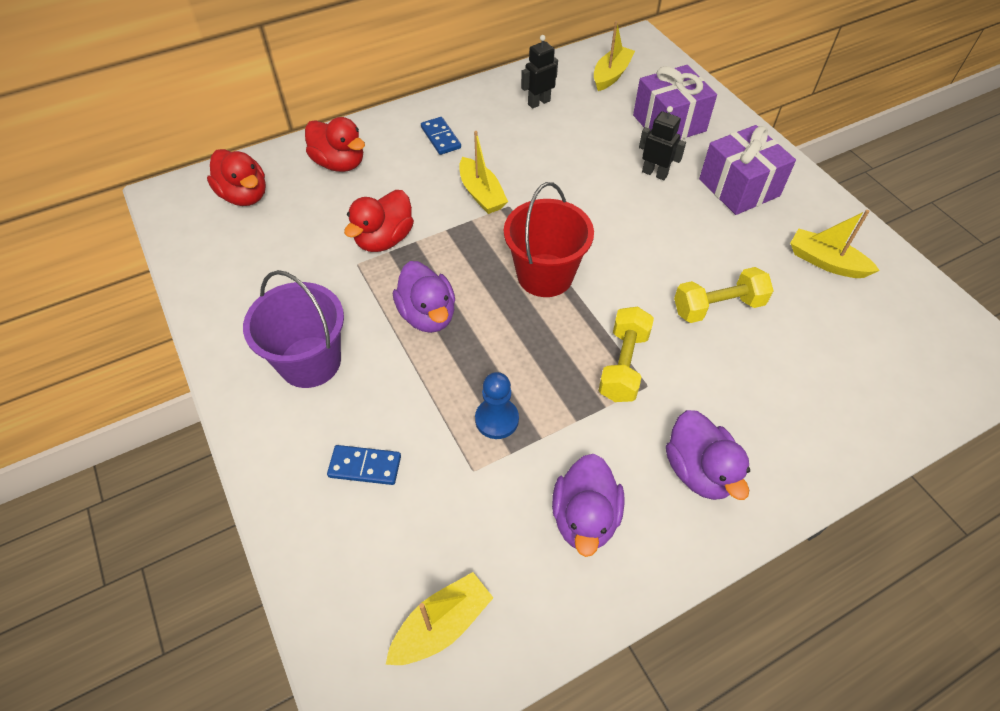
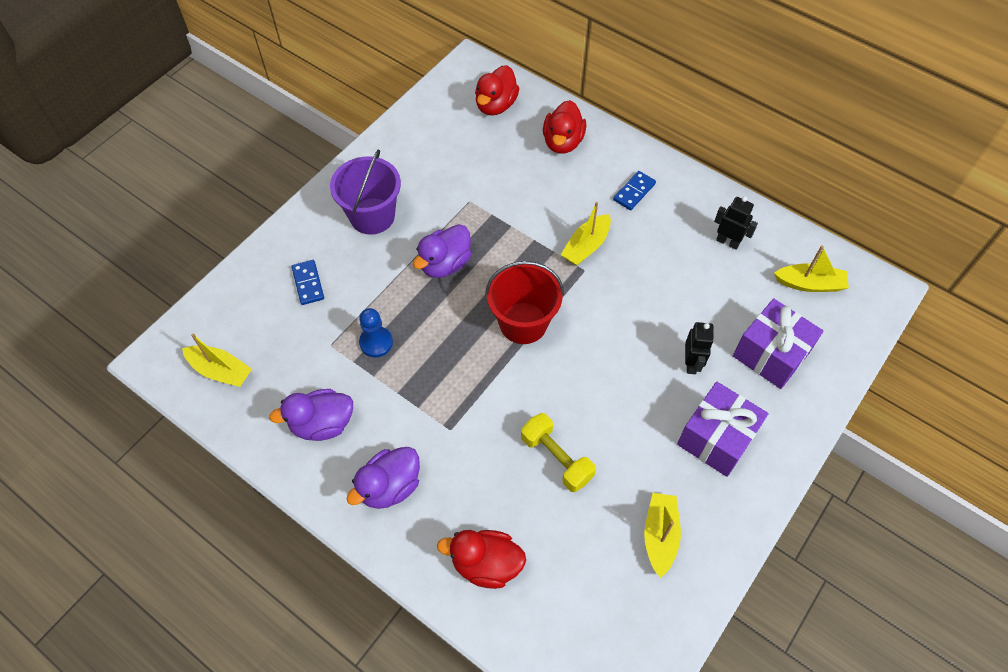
camera: 65 degrees right, 5 degrees up
red duck [344,190,414,252] -> red duck moved to [437,530,526,589]
yellow dumbbell [598,307,654,402] -> none

